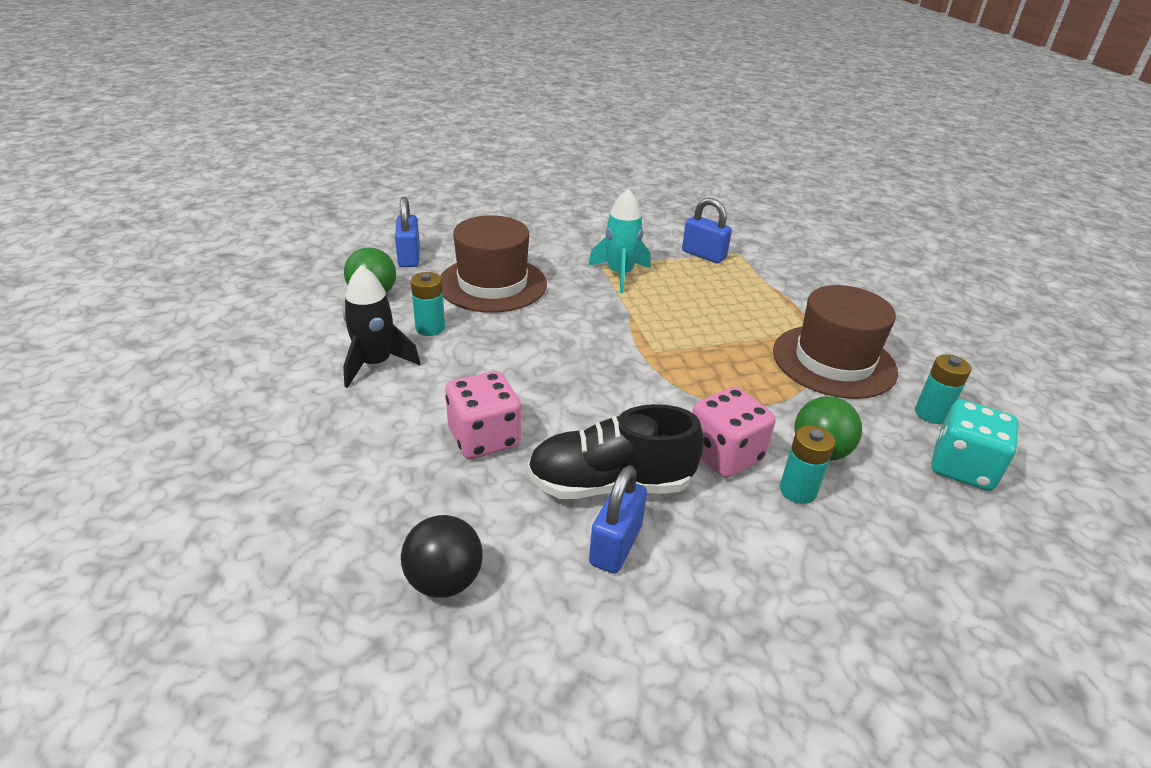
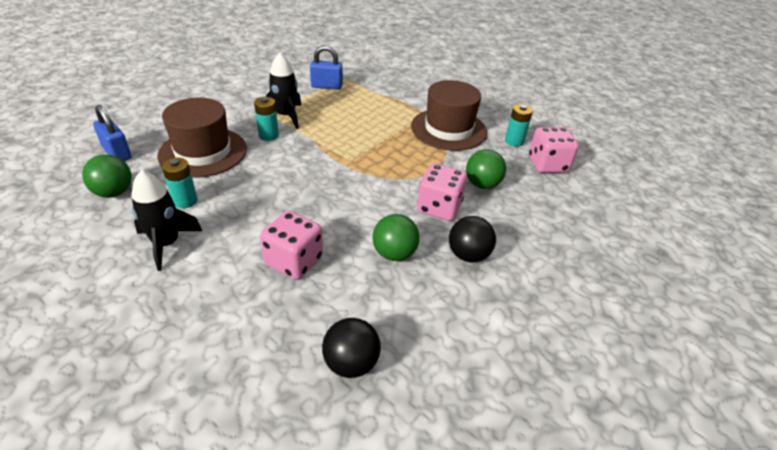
camera: 35 degrees left, 5 degrees up
black shoe [527,404,703,499] -> green ball [372,214,420,261]
turquoise rocket [588,189,650,293] -> black rocket [265,53,301,129]
blue padlock [589,465,647,574] -> none
turquoise battery [780,425,835,504] -> turquoise battery moved to [254,97,279,141]
turquoise dice [931,400,1019,491] -> pink dice [529,127,579,173]
none -> black ball [449,216,496,262]

